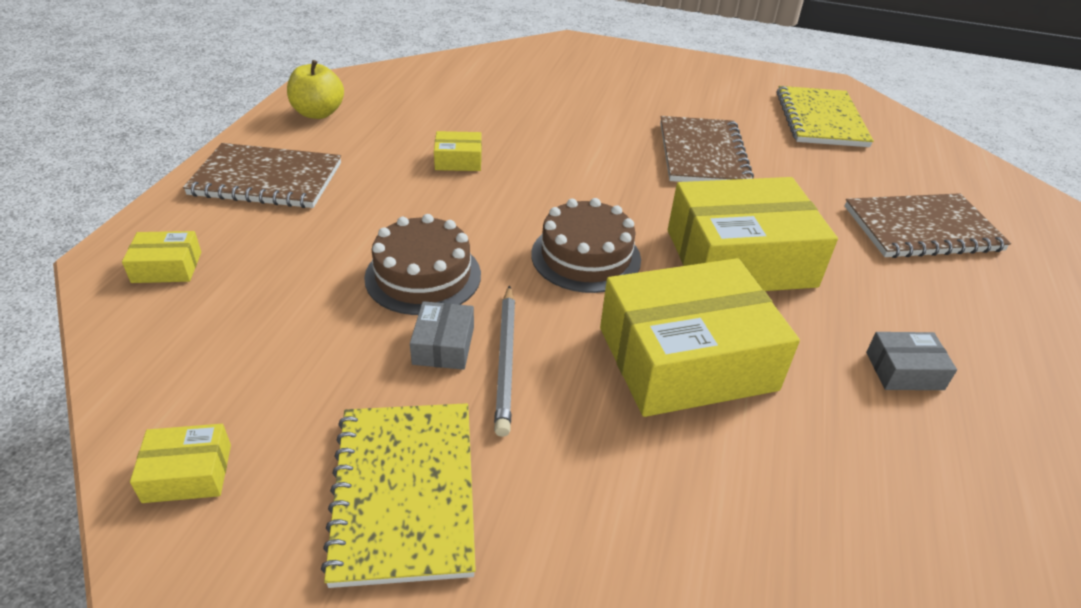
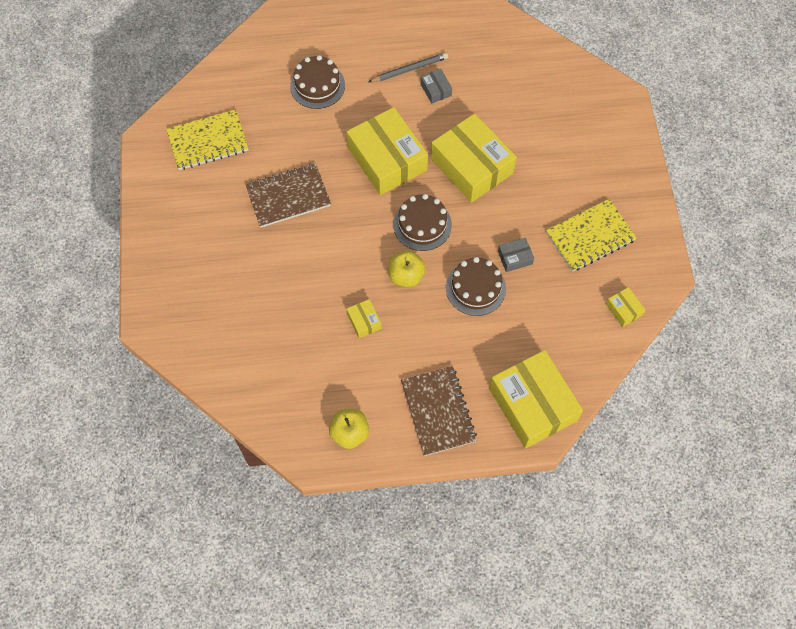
camera: 110 degrees left, 25 degrees up
yellow box [122,231,201,283] -> yellow box [489,350,583,449], size x2.36
grey pencil [494,285,515,437] -> grey pencil moved to [368,53,448,82]
brown notebook [845,193,1011,258] -> brown cake [290,55,345,109]
none -> yellow apple [388,251,426,288]

